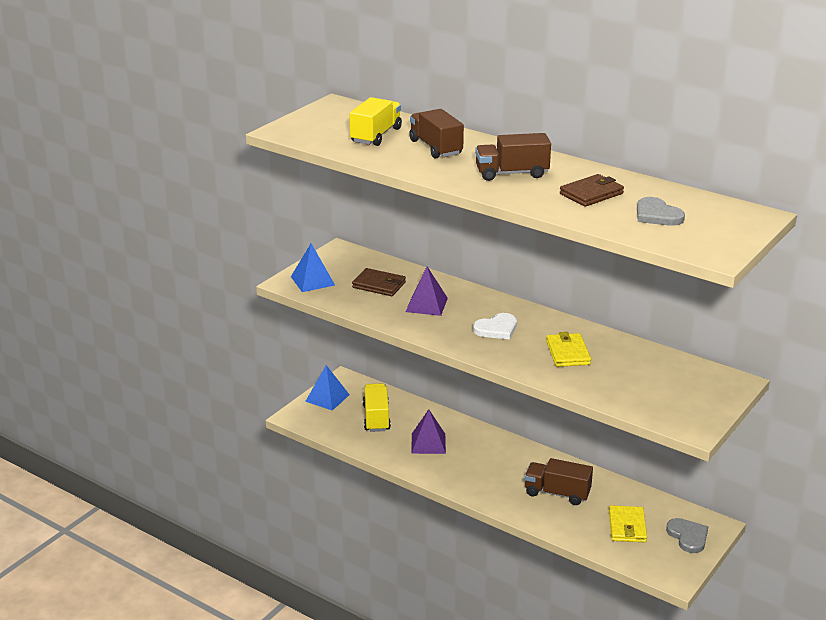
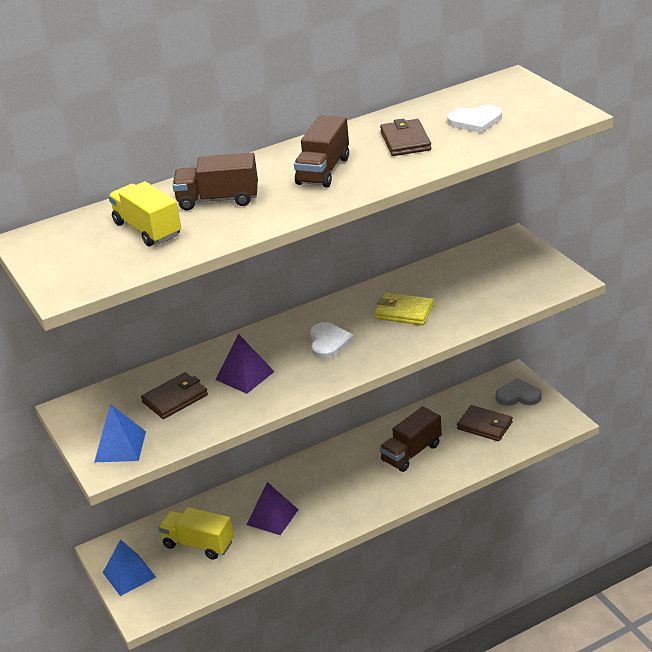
camera: 60 degrees left, 5 degrees up
yellow wallet [609,505,647,542] -> brown wallet [457,405,513,441]
grey heart [637,197,685,226] -> white heart [447,105,502,133]

